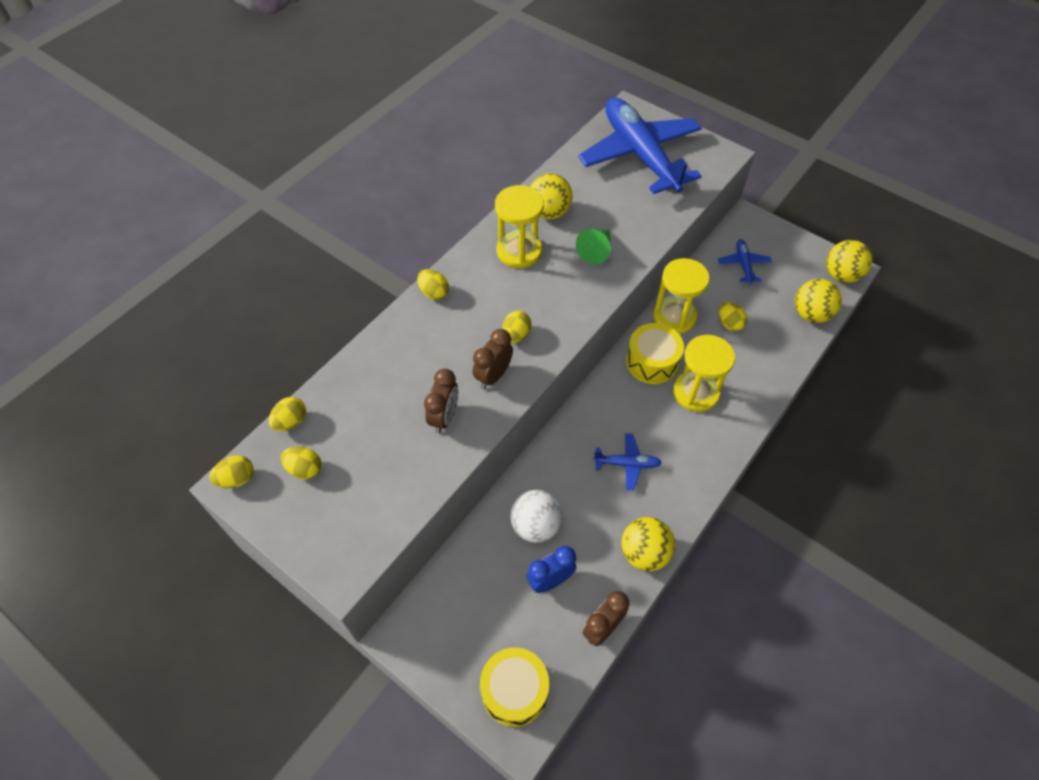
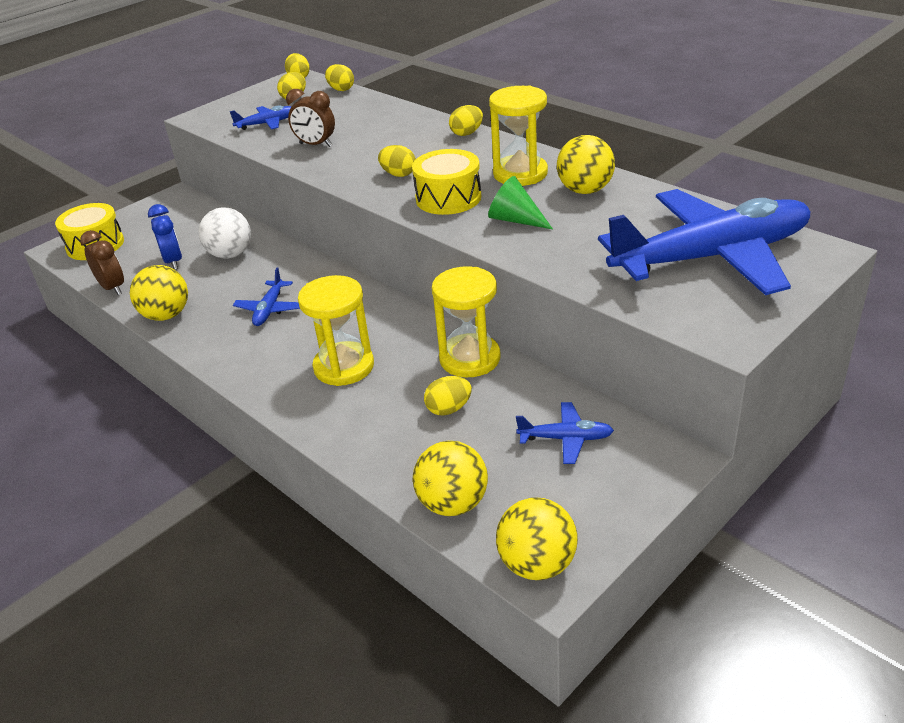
camera: 100 degrees right, 20 degrees down
brown clock [473,329,513,389] -> none
yellow drum [626,323,684,384] -> yellow drum moved to [412,149,481,215]
none -> blue plane [230,105,292,130]

